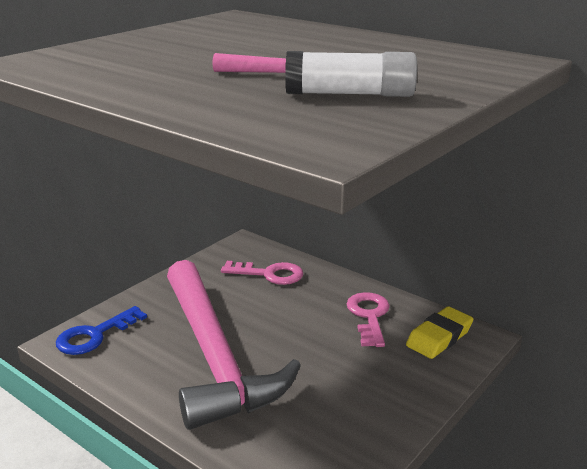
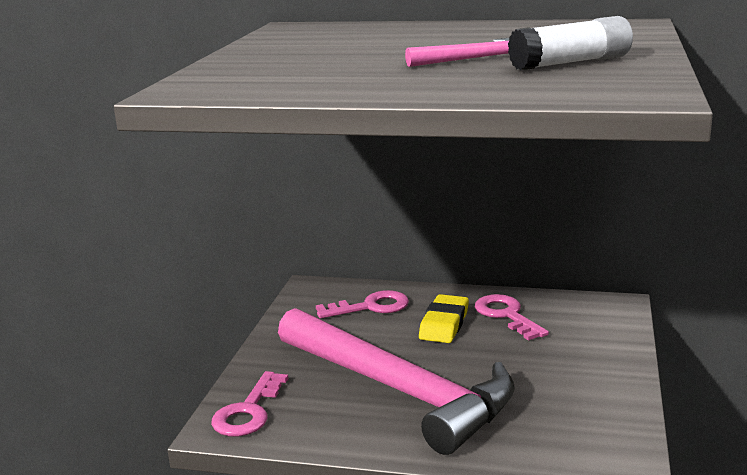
camera: 25 degrees left, 5 degrees down
blue key [56,306,147,355] -> pink key [211,371,288,436]
yellow eraser [406,306,473,359] -> yellow eraser moved to [419,294,469,343]

